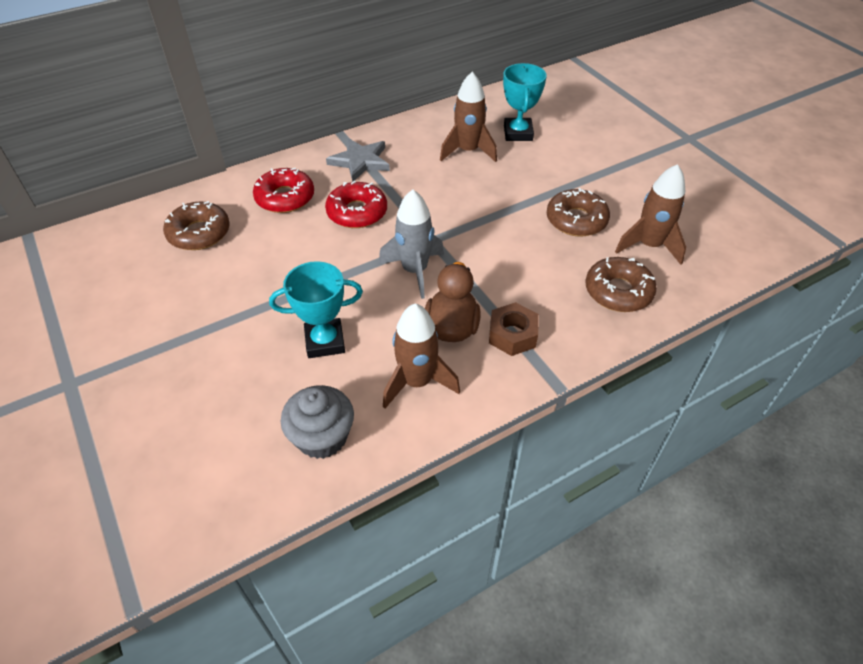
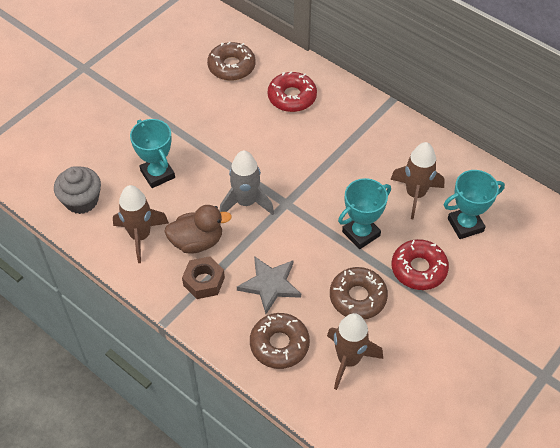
camera: 70 degrees right, 5 degrees up
red donut [325,181,387,228] -> red donut moved to [392,239,449,290]
grey star [326,138,390,182] -> grey star moved to [237,256,301,314]
none -> turquoise trophy [338,178,391,249]

